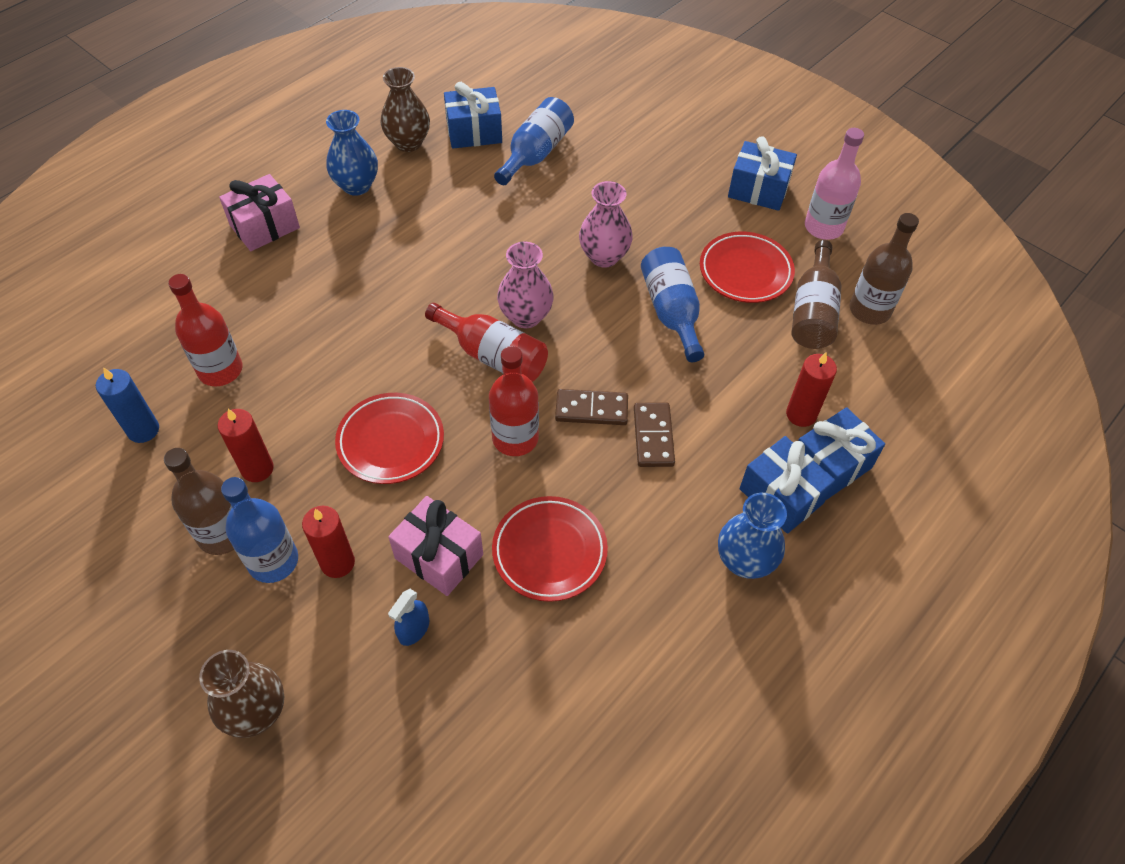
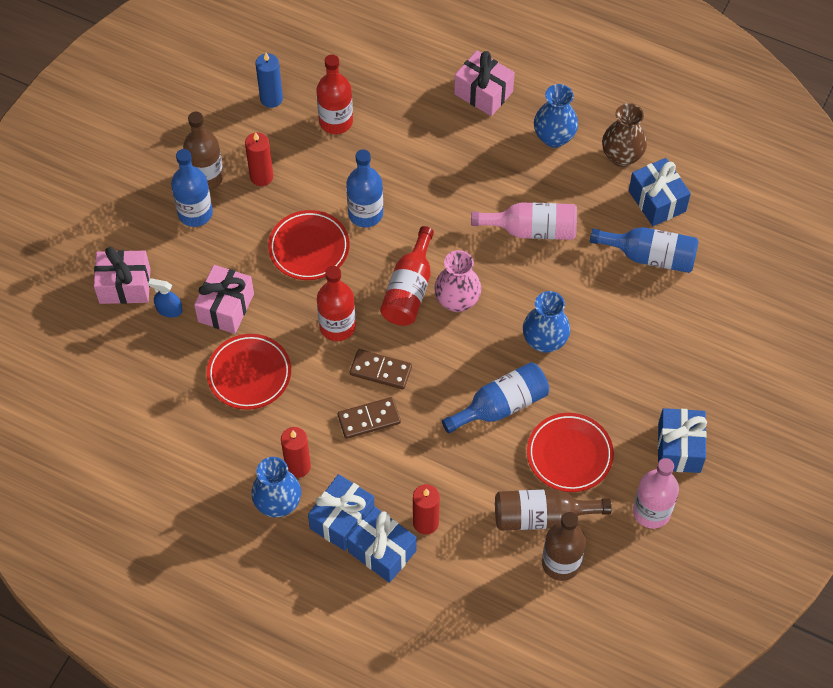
camera: 75 degrees right, 5 degrees up
brown vase [199,650,284,738] -> none
red candle [302,506,355,578] -> red candle moved to [281,427,311,478]
brown domino [555,389,628,425] -> brown domino turned 60 degrees counterclockwise [350,349,412,390]
pink vase [579,181,633,268] -> blue vase [523,291,570,353]
none -> pink gift [94,247,150,304]
none -> blue bottle [346,150,383,227]
none -> pink bottle [471,202,577,240]

